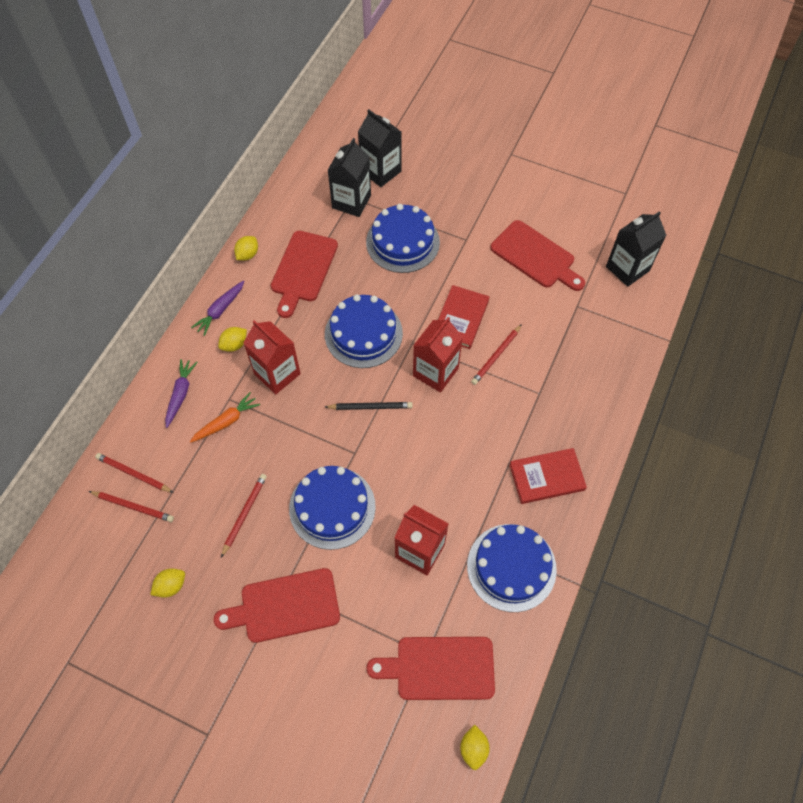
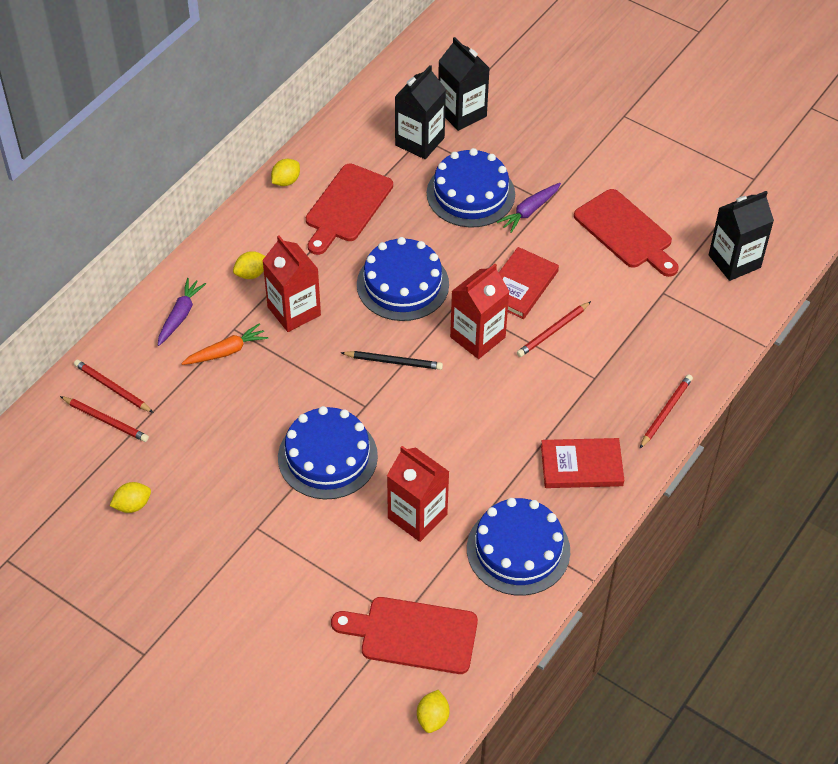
camera: 10 degrees right, 10 degrees down
purple carrot [191,280,244,336] -> purple carrot moved to [497,183,561,233]
red cutting board [214,568,340,643] -> none
red pencil [221,474,267,557] -> red pencil moved to [640,374,693,448]

